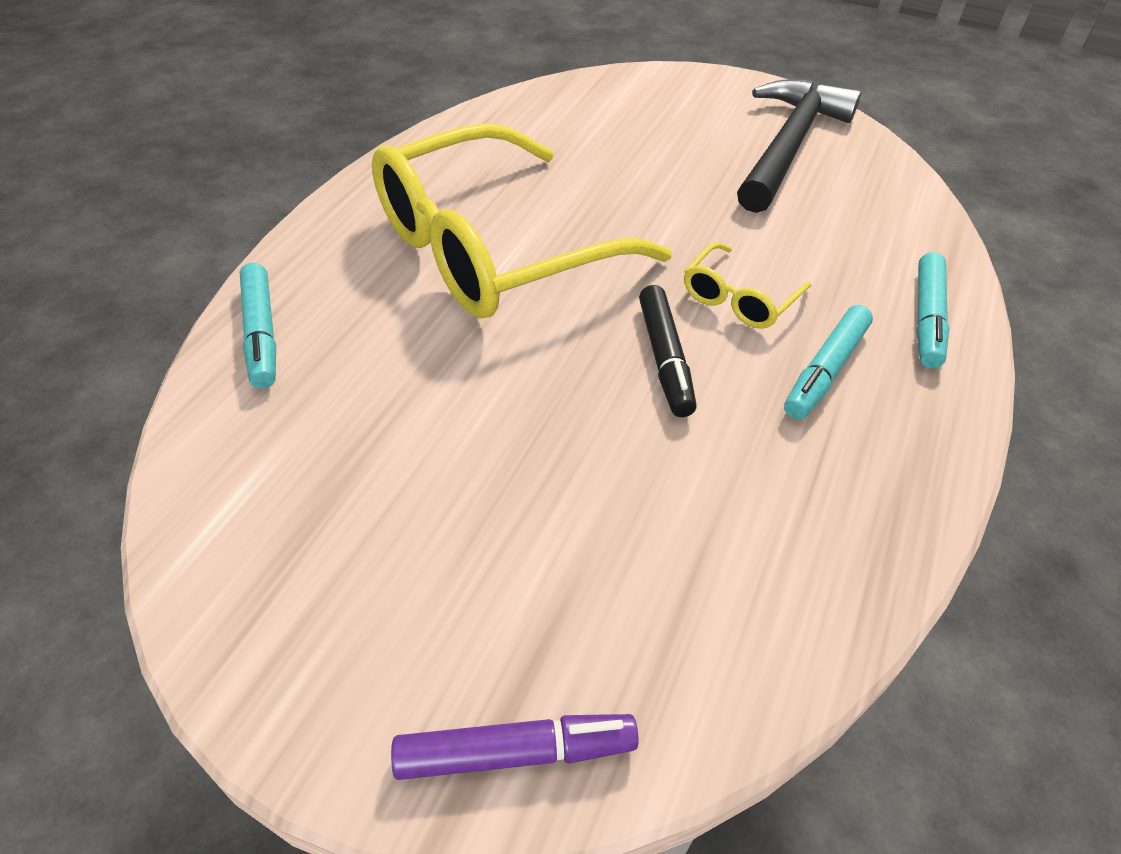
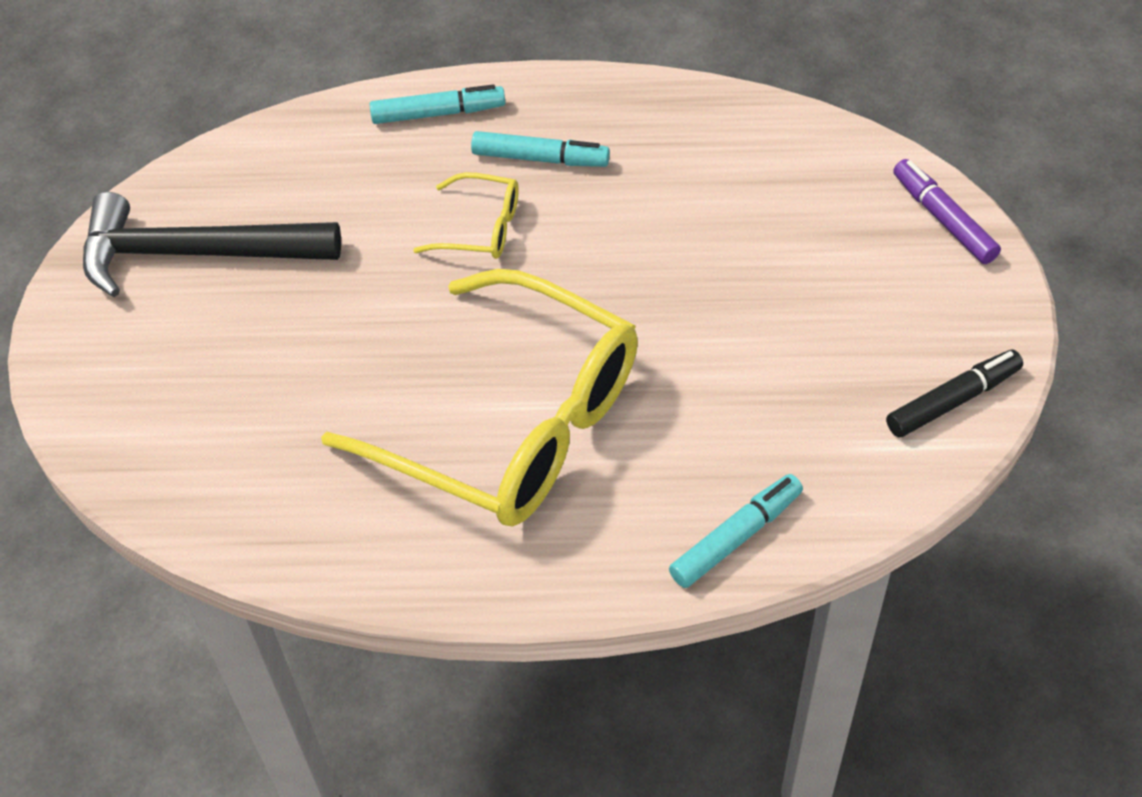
camera: 110 degrees left, 5 degrees up
black marker [639,285,697,417] -> black marker moved to [886,349,1023,438]

